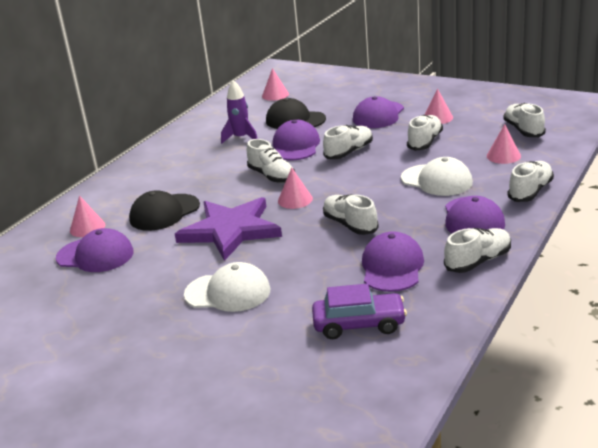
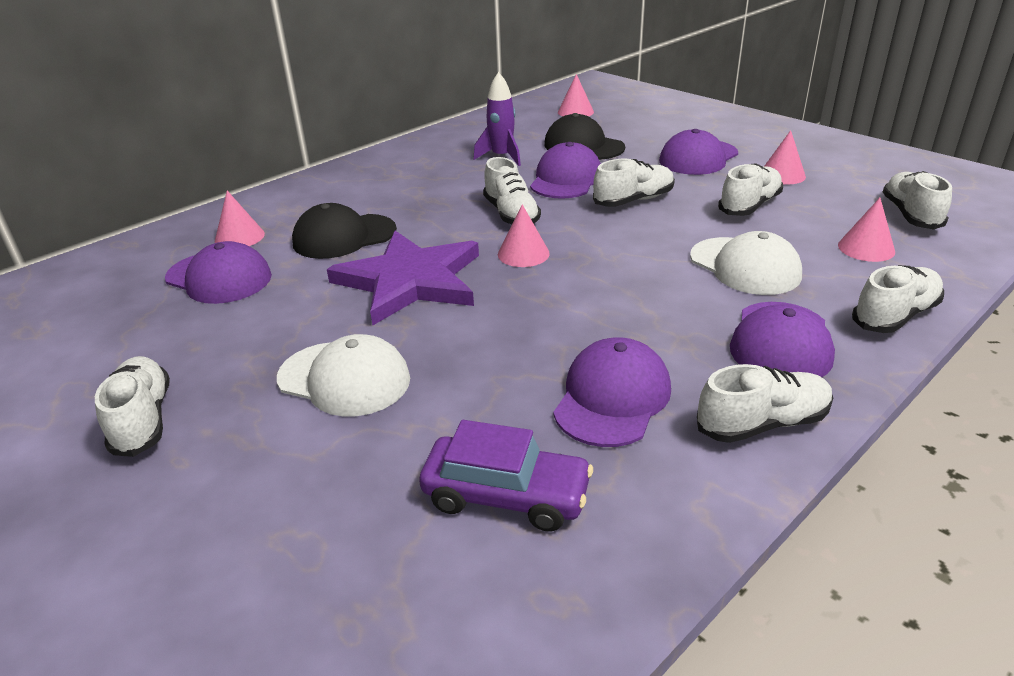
camera: 15 degrees right, 5 degrees up
white shoe [323,194,379,235] -> white shoe moved to [95,356,170,457]

